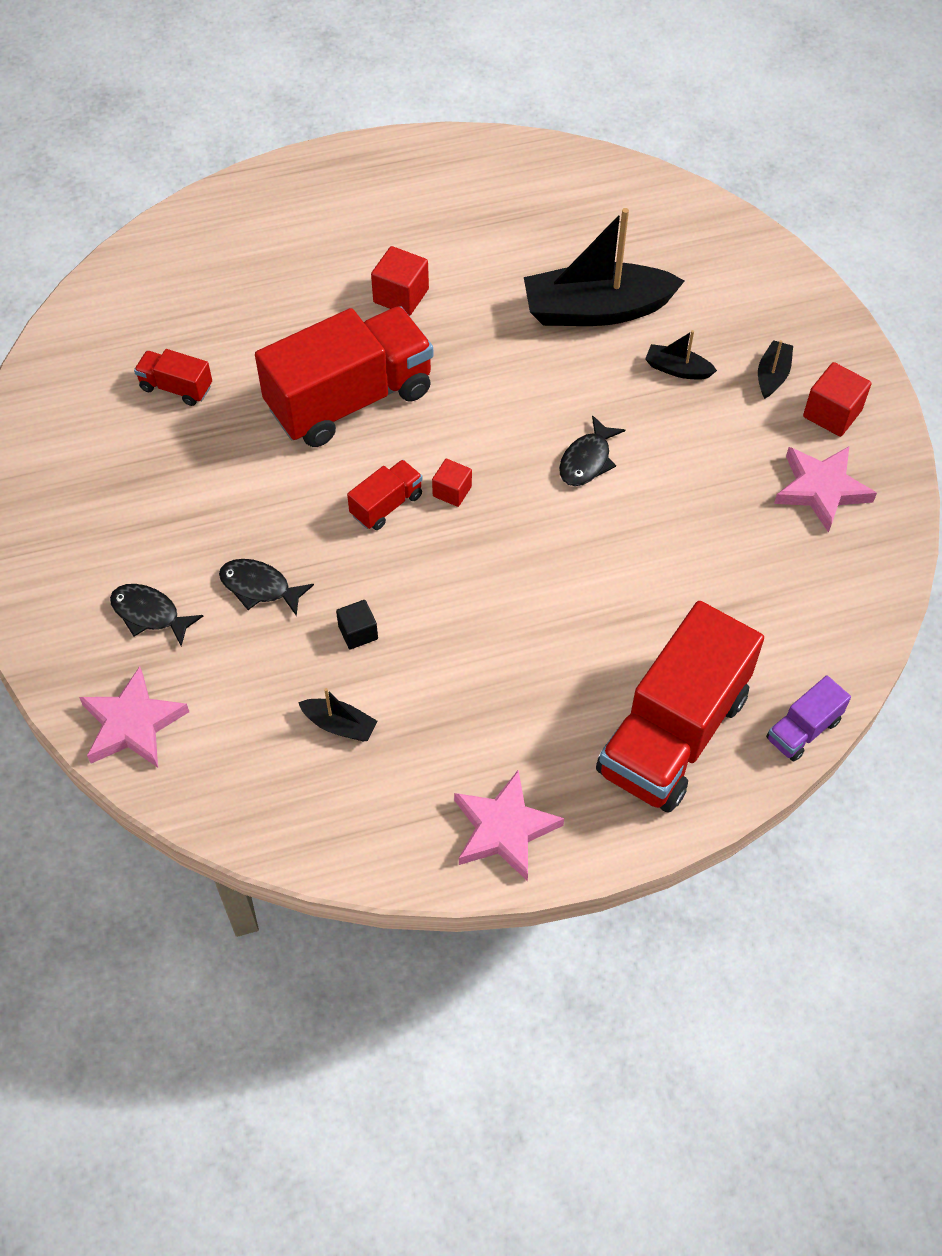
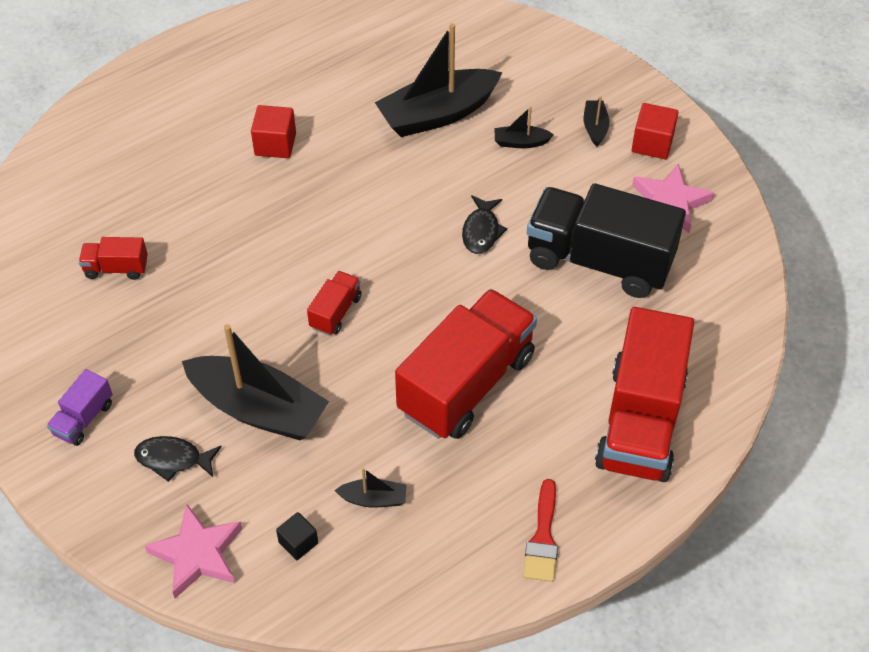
camera: 20 degrees left, 5 degrees down
black fish [219,559,314,617] -> black boat [182,324,329,440]
red truck [255,306,434,447] -> red truck moved to [395,289,537,439]
black cube [336,600,378,649] -> black cube moved to [276,512,318,560]
red cube [432,459,472,507] -> none
pink star [454,770,564,881] -> red brush [523,479,558,582]
purple truck [766,675,851,762] -> purple truck moved to [47,369,113,446]
none -> black truck [527,183,686,298]

